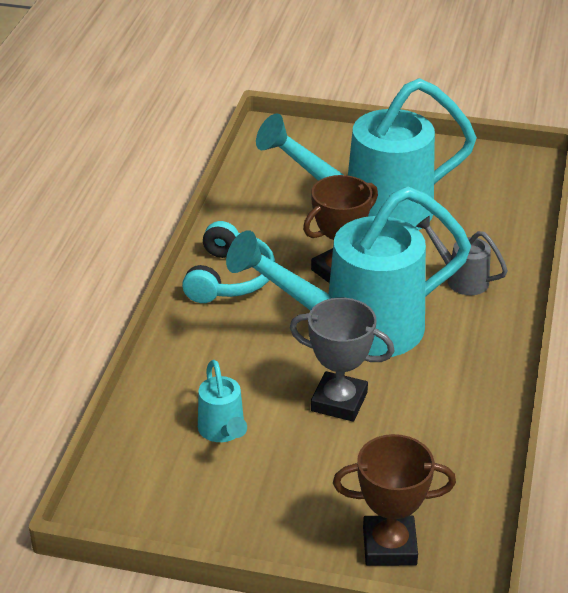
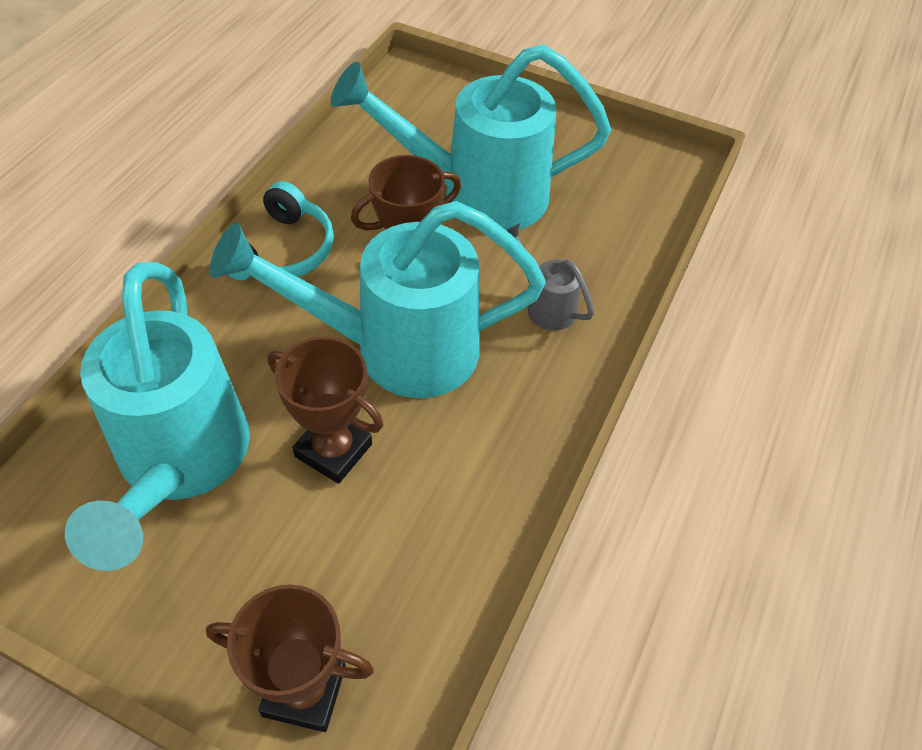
camera: 10 degrees right, 15 degrees up
turquoise watering can [198,360,247,442] -> turquoise watering can [65,262,250,571], size x2.32
grey trophy [290,298,394,422] -> brown trophy [268,337,383,484]

